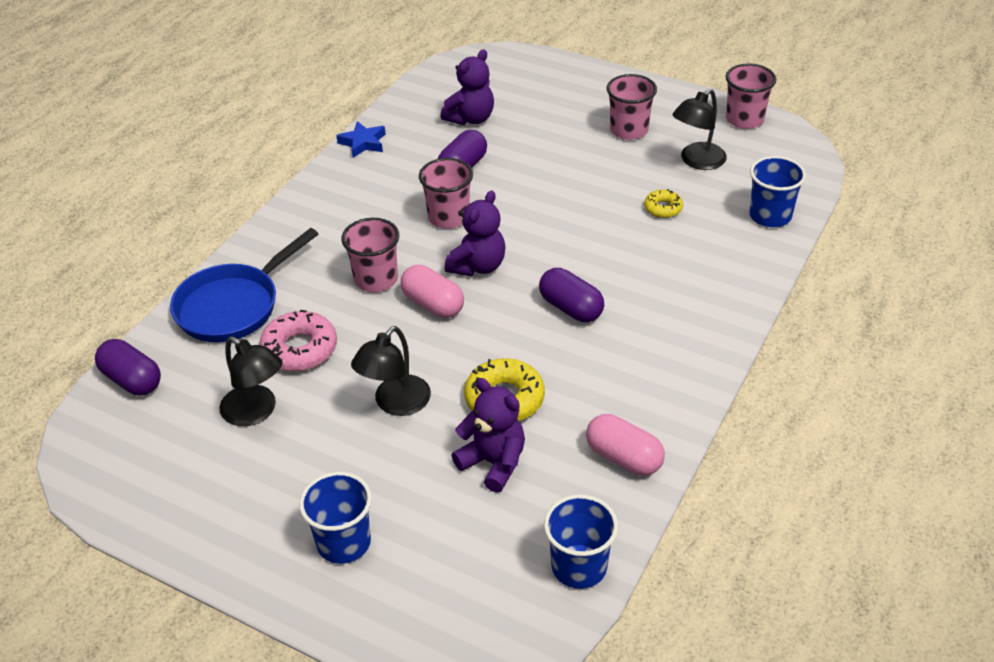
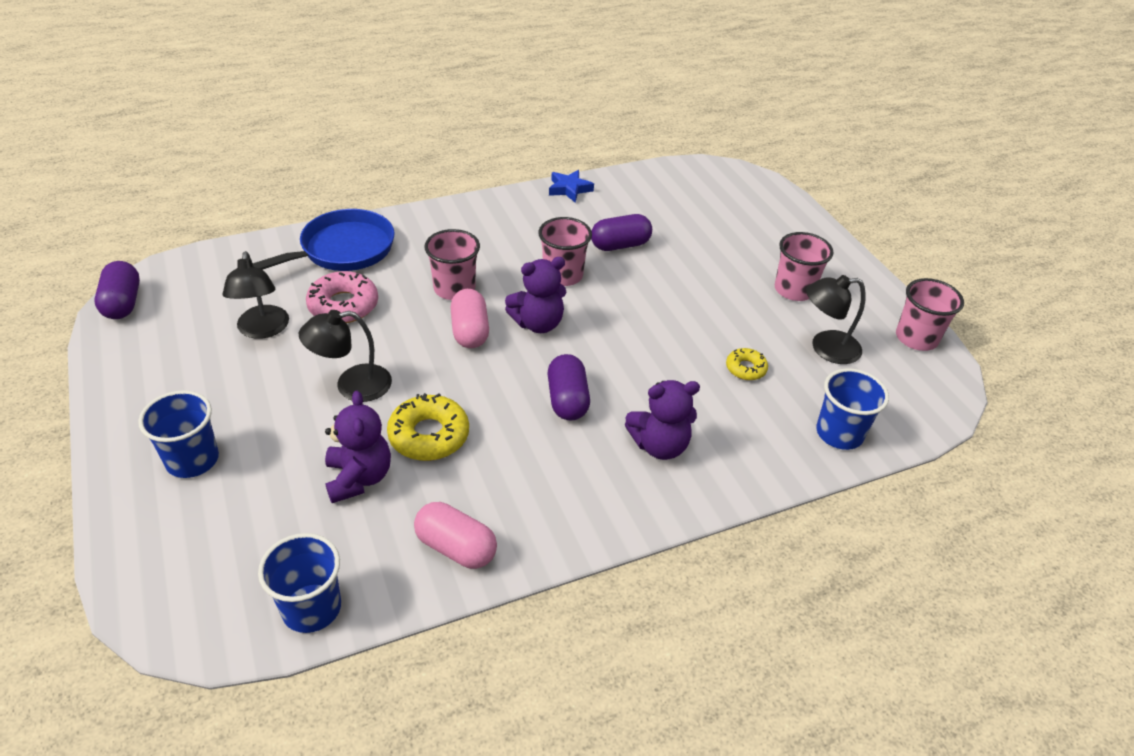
camera: 35 degrees right, 0 degrees up
purple capsule [95,339,161,395] -> purple capsule moved to [95,261,140,319]
blue pan [170,228,318,342] -> blue pan turned 150 degrees clockwise [253,209,395,271]
purple teddy bear [440,49,494,125] -> purple teddy bear moved to [625,380,700,460]
pink capsule [586,414,665,475] -> pink capsule turned 45 degrees counterclockwise [414,502,497,569]

